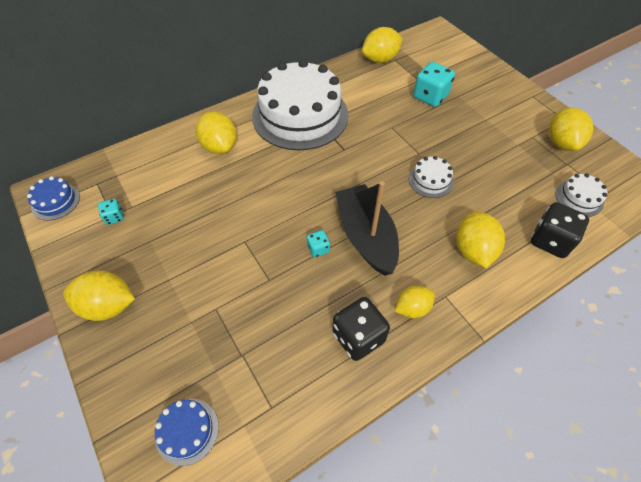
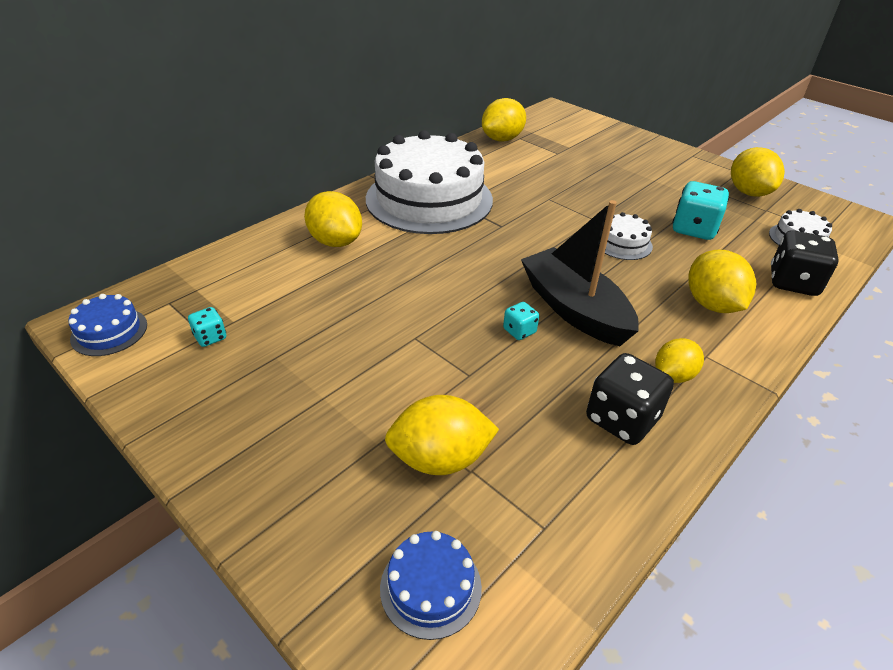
camera: 15 degrees left, 15 degrees down
yellow lemon [63,270,135,321] -> yellow lemon moved to [385,395,499,475]
turquoise dice [413,62,455,107] -> turquoise dice moved to [672,181,729,240]

